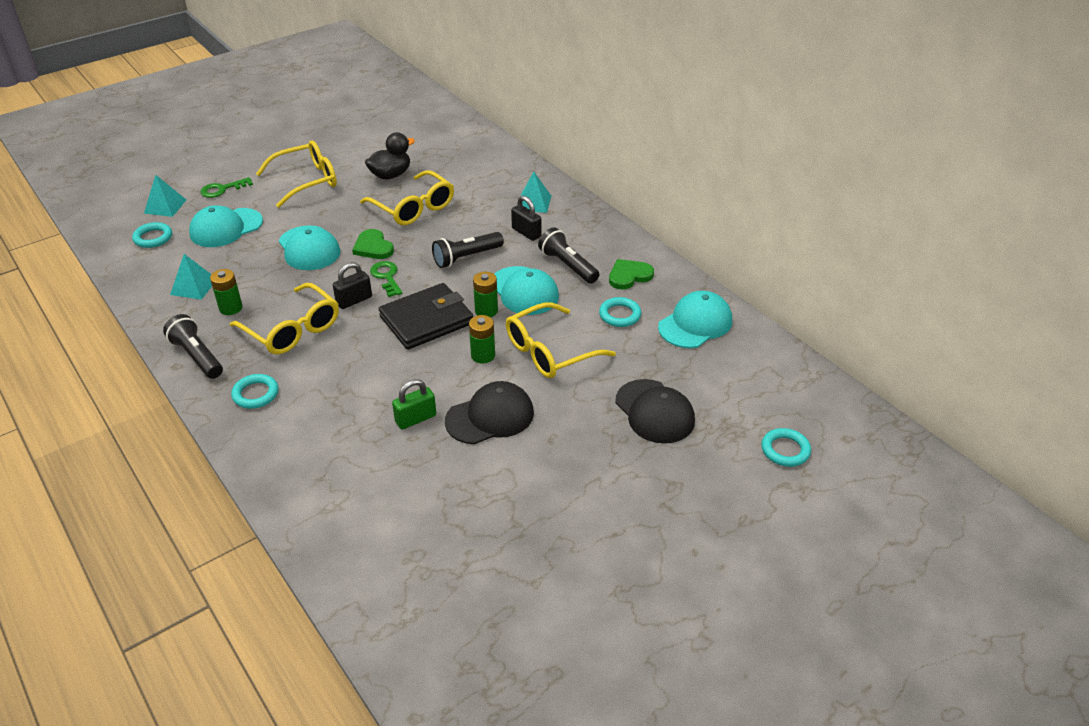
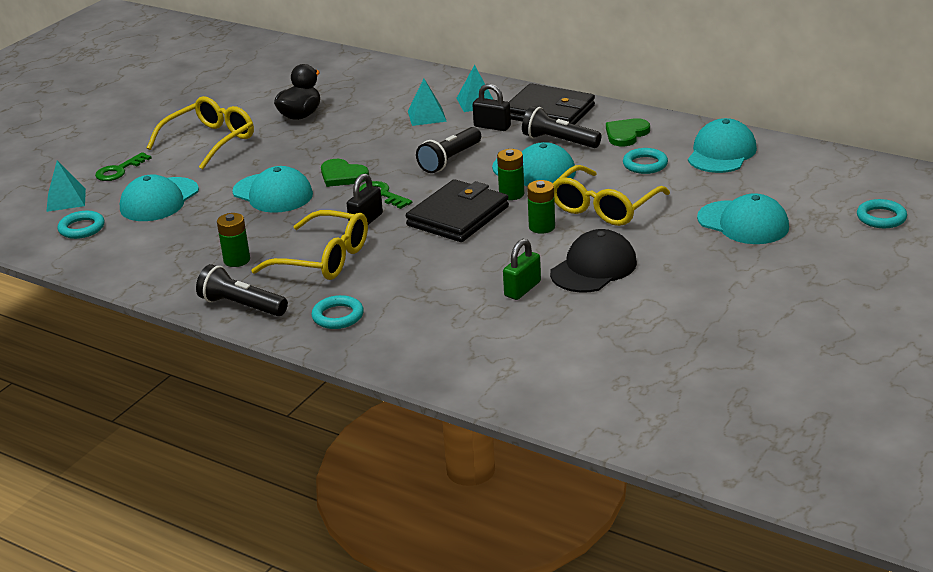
camera: 20 degrees left, 10 degrees down
turquoise pyramid [170,254,212,300] -> turquoise pyramid moved to [408,79,447,126]
yellow glasses [360,170,454,225] -> none
black cap [615,379,695,444] -> turquoise cap [697,193,789,244]
none -> black wallet [509,83,595,125]

